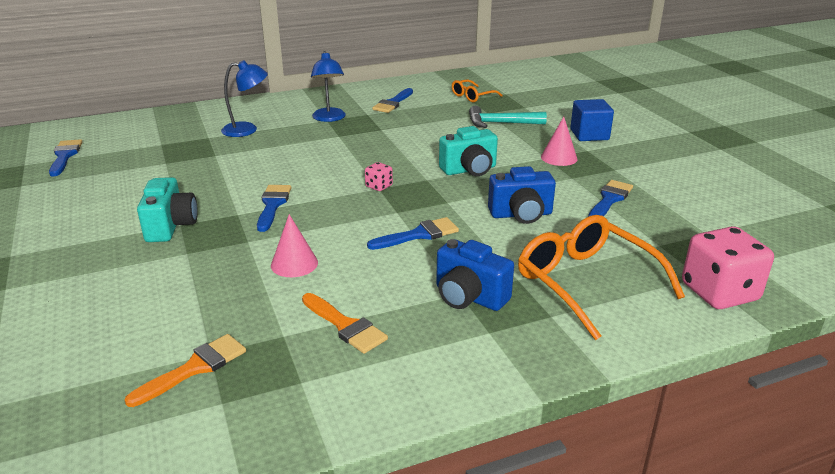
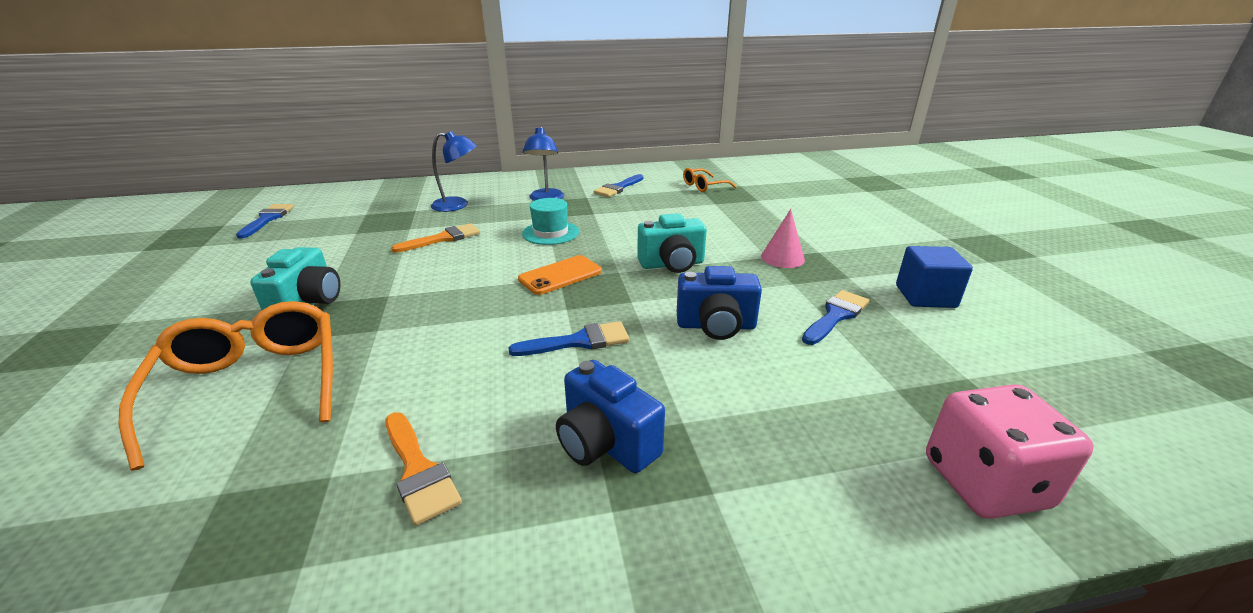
camera: 10 degrees right, 0 degrees up
orange brush [125,334,246,407] -> orange brush moved to [391,223,480,253]
blue brush [257,185,291,232] -> none
pink cone [271,214,318,277] -> none
pink dice [365,162,393,191] -> orange phone [518,255,602,295]
turquoise hammer [469,106,547,128] -> none
orange glasses [518,215,685,340] -> orange glasses moved to [118,301,333,471]
blue cube [570,99,614,141] -> blue cube moved to [896,246,973,308]
none -> turquoise hat [522,198,579,245]

